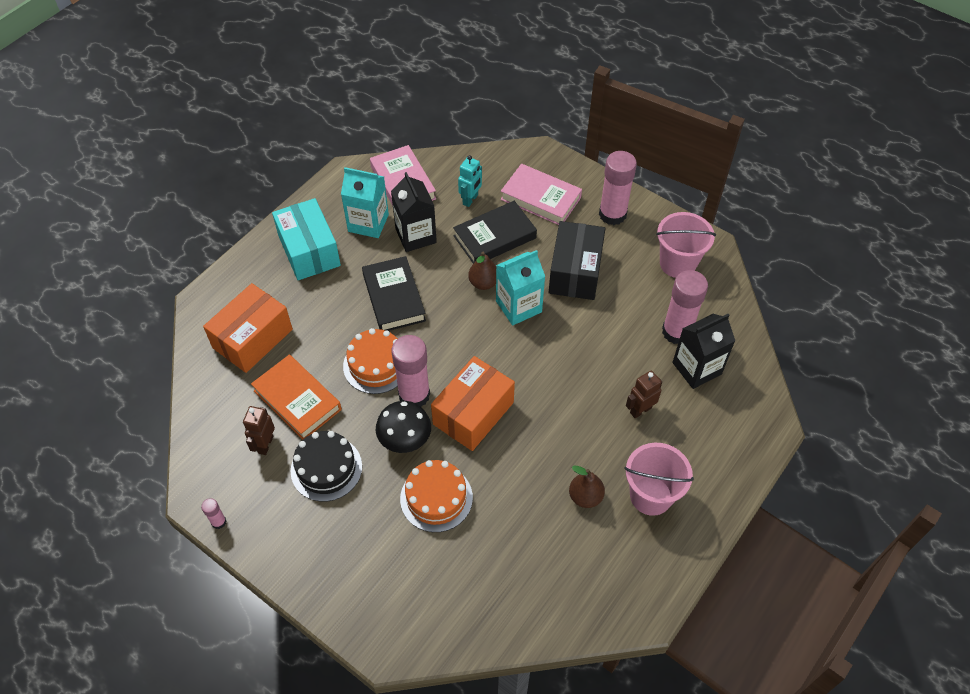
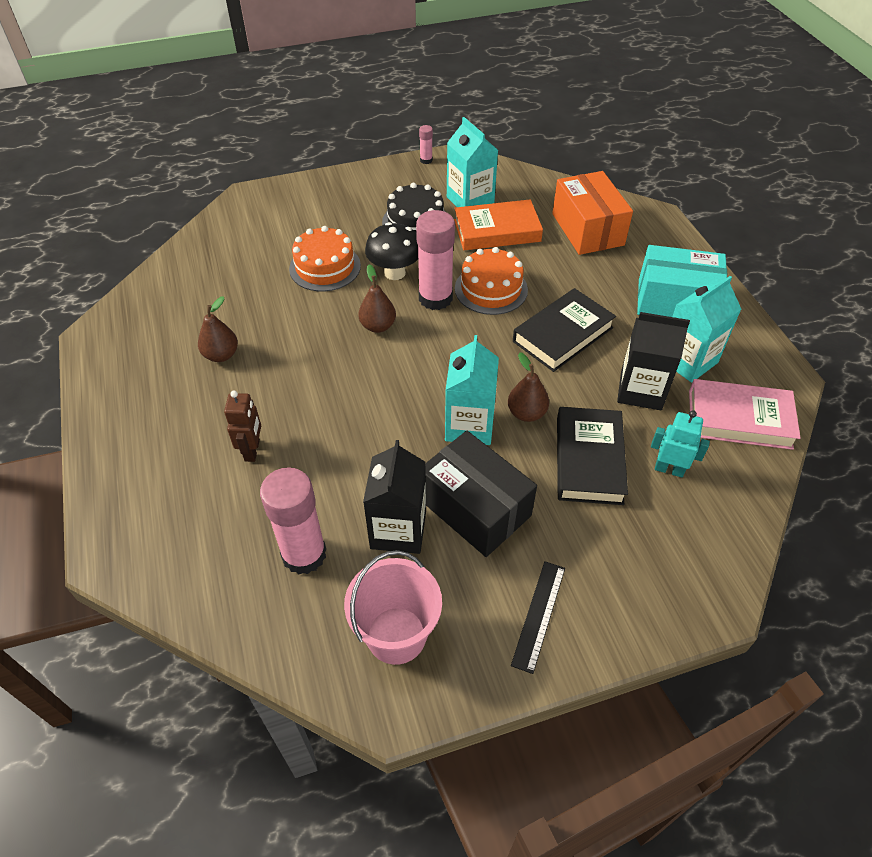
camera: 125 degrees right, 5 degrees down
brown robot [243,406,275,455] -> turquoise carton [447,117,498,207]
black book [362,256,426,331] -> black book turned 60 degrees counterclockwise [513,288,616,372]
orange box [431,356,515,451] -> brown pear [358,264,396,333]
turquoise robot [458,155,482,207] -> turquoise robot turned 135 degrees clockwise [651,410,710,478]
pink book [500,164,582,225] -> none
pink glue stick [599,151,637,225] -> black ruler [511,561,565,674]
pink bucket [624,443,694,516] -> none
black carton [672,314,735,389] -> black carton moved to [363,440,426,554]

